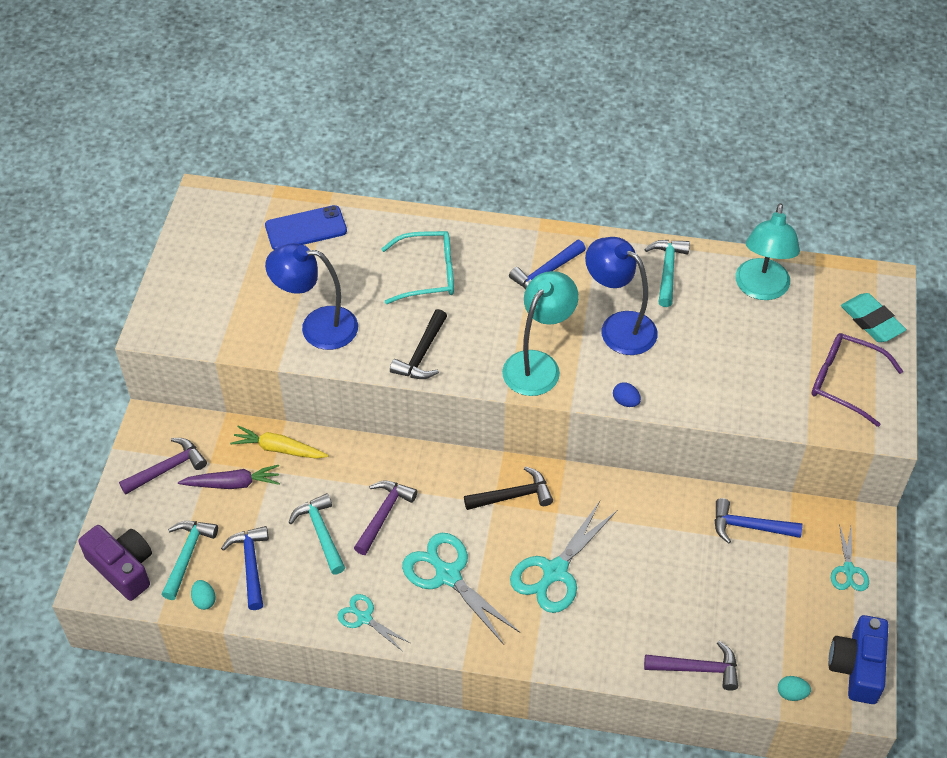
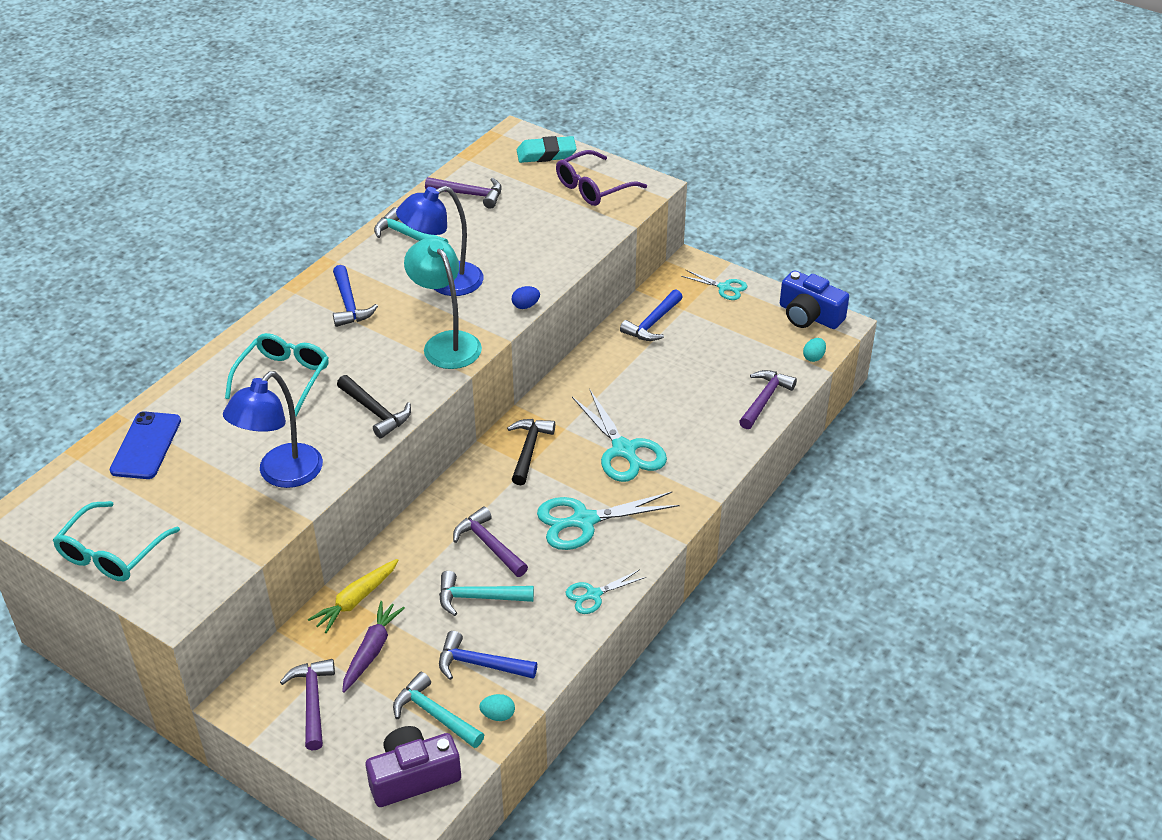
camera: 65 degrees left, 10 degrees down
turquoise lamp [736,203,800,300] -> purple hammer [425,177,502,209]
none -> turquoise glasses [53,501,180,581]

